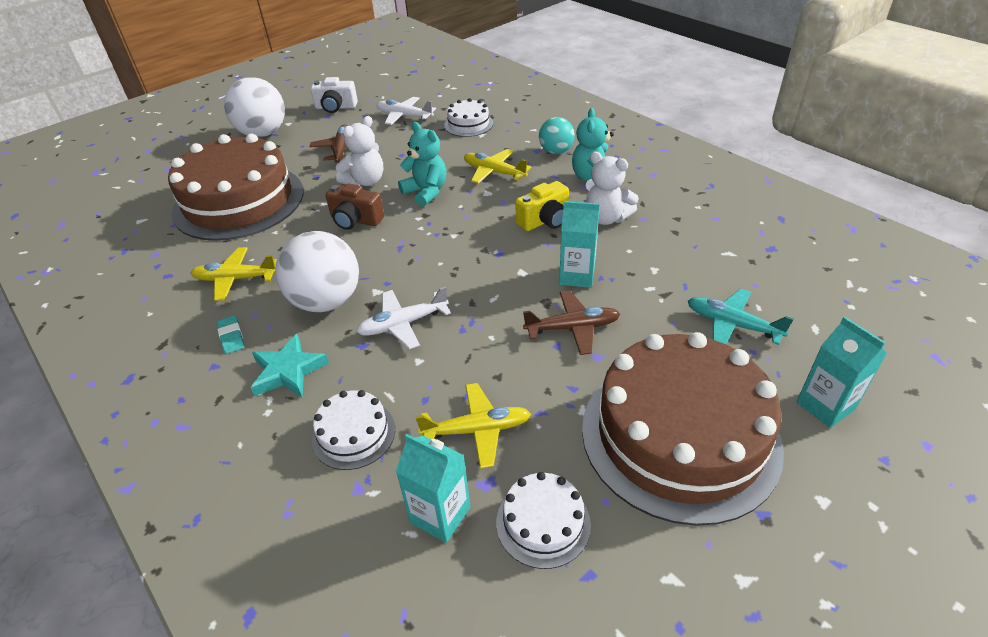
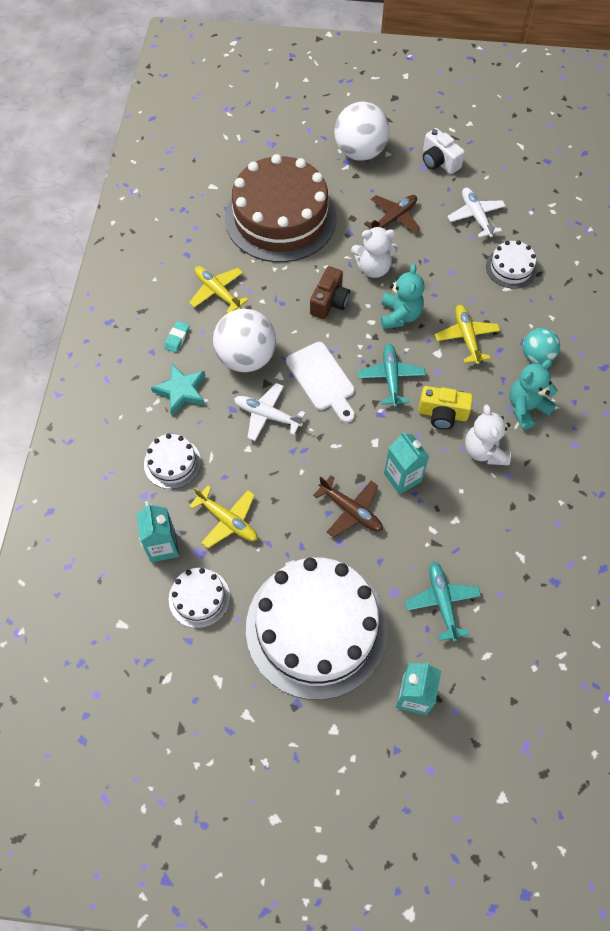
camera: 45 degrees right, 20 degrees up
brown camera [326,183,384,230] -> brown camera turned 135 degrees counterclockwise [310,266,350,319]
brown cake [582,332,784,526] -> white cake [246,557,388,700]
none -> white cutting board [286,342,355,423]
none -> turquoise plane [358,343,425,407]

